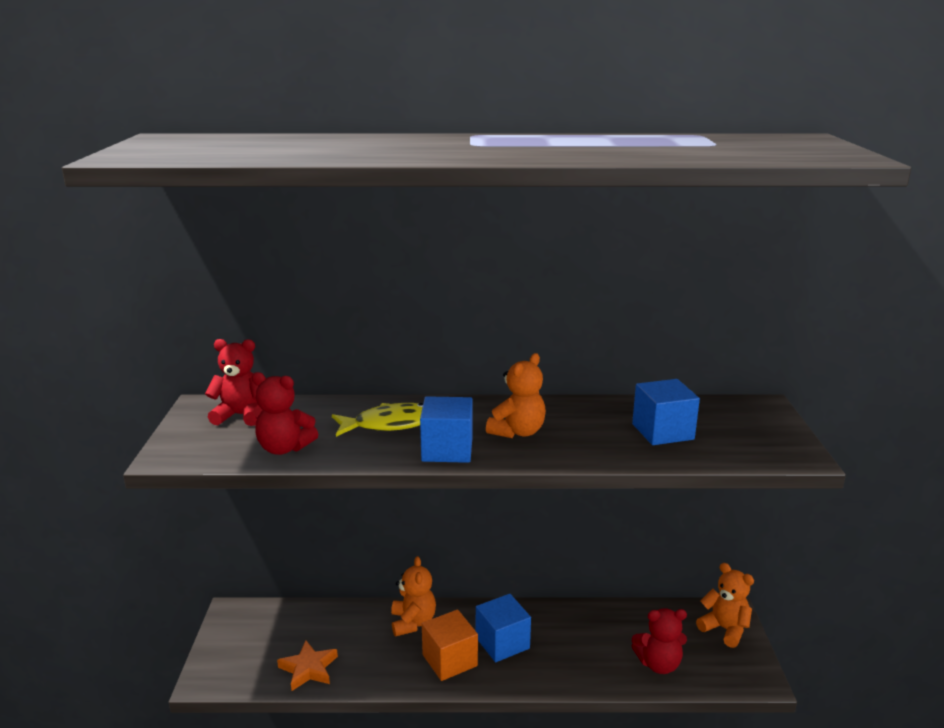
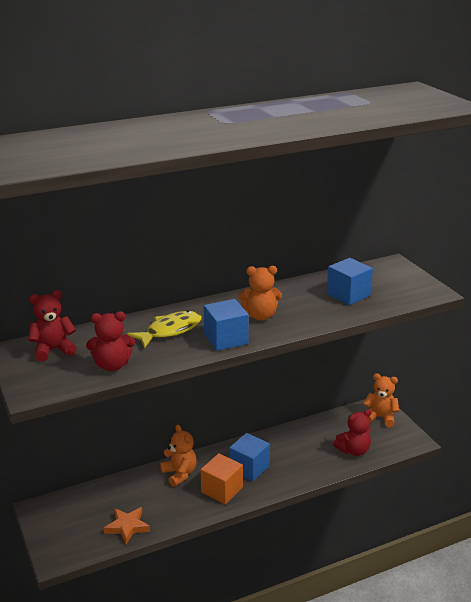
camera: 25 degrees left, 5 degrees up
orange teddy bear [486,353,546,438] -> orange teddy bear turned 75 degrees clockwise [238,266,282,320]

